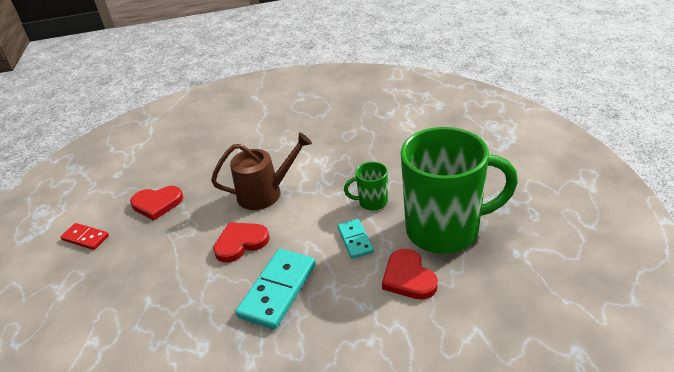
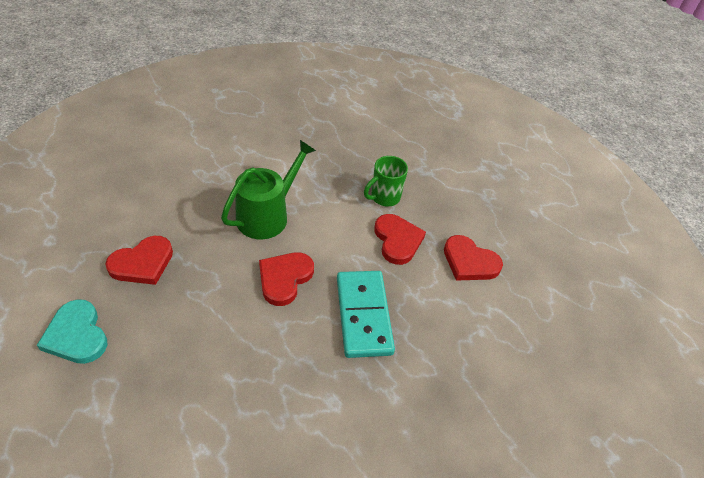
camera: 40 degrees left, 10 degrees up
red domino [60,223,109,250] -> turquoise heart [37,299,108,364]
brown watering can [211,132,312,210] -> green watering can [221,140,316,239]
turquoise domino [337,219,374,259] -> red heart [374,214,426,265]
green mug [401,127,518,254] -> none

